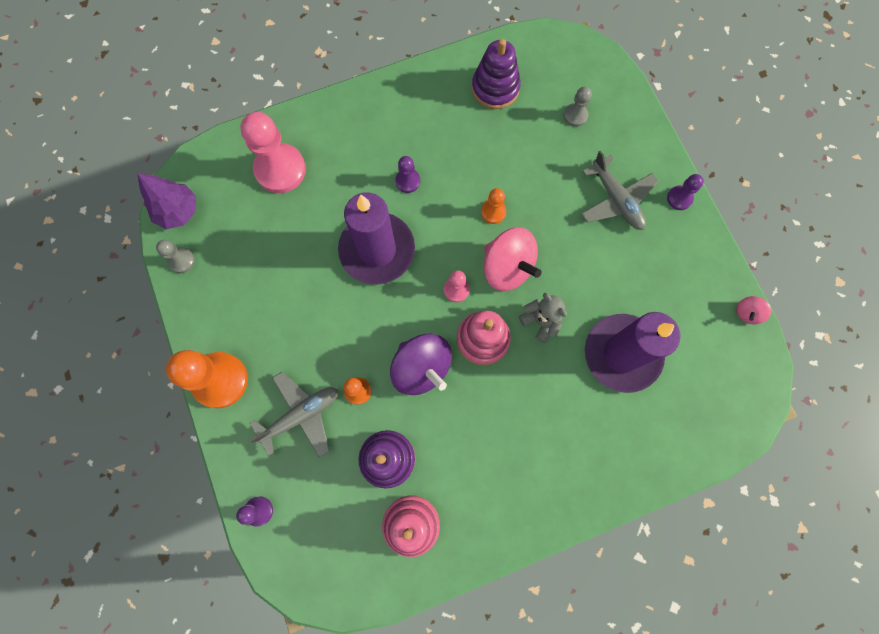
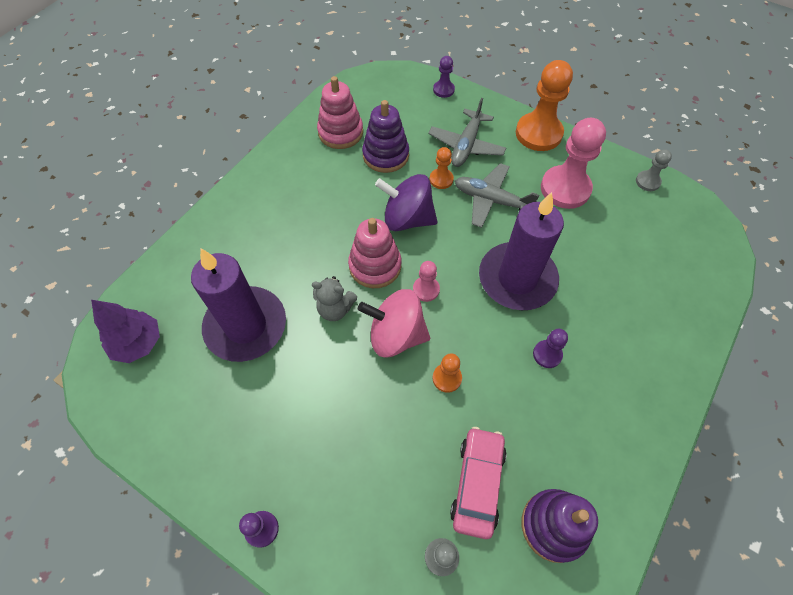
camera: 145 degrees right, 15 degrees down
purple tree [137,173,196,229] -> purple tree moved to [91,300,160,363]
pink pawn [240,112,306,193] -> pink pawn moved to [541,118,606,209]
grey plane [581,151,658,230] -> grey plane moved to [455,163,539,228]
pink spinning top [736,296,772,324] -> none
none -> pink car [450,427,507,539]

